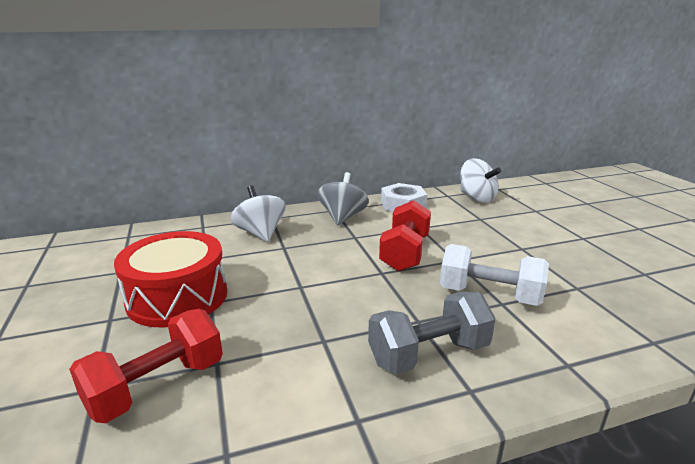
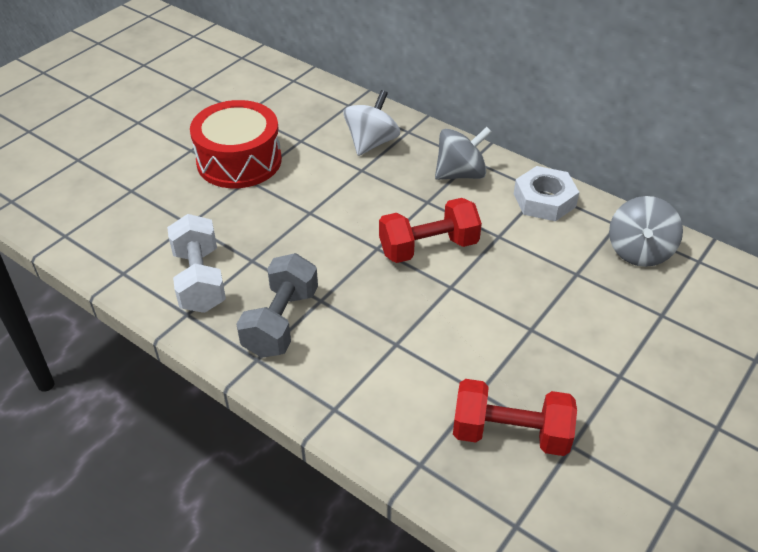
camera: 55 degrees right, 20 degrees up
red dumbbell [69,309,223,423] -> red dumbbell moved to [453,379,577,456]
grey dumbbell [368,292,496,374] -> grey dumbbell turned 75 degrees clockwise [236,253,318,358]
white dumbbell [440,244,549,306] -> white dumbbell moved to [167,214,226,313]
white spinning top [460,158,501,203] -> grey spinning top [609,196,683,267]

